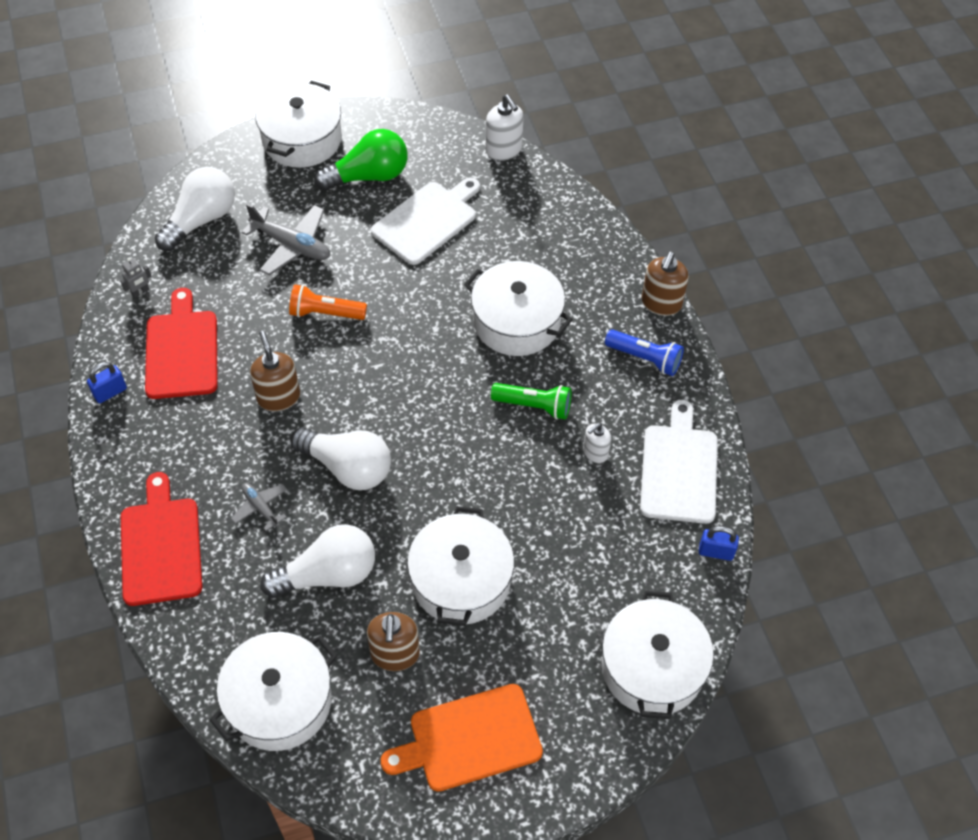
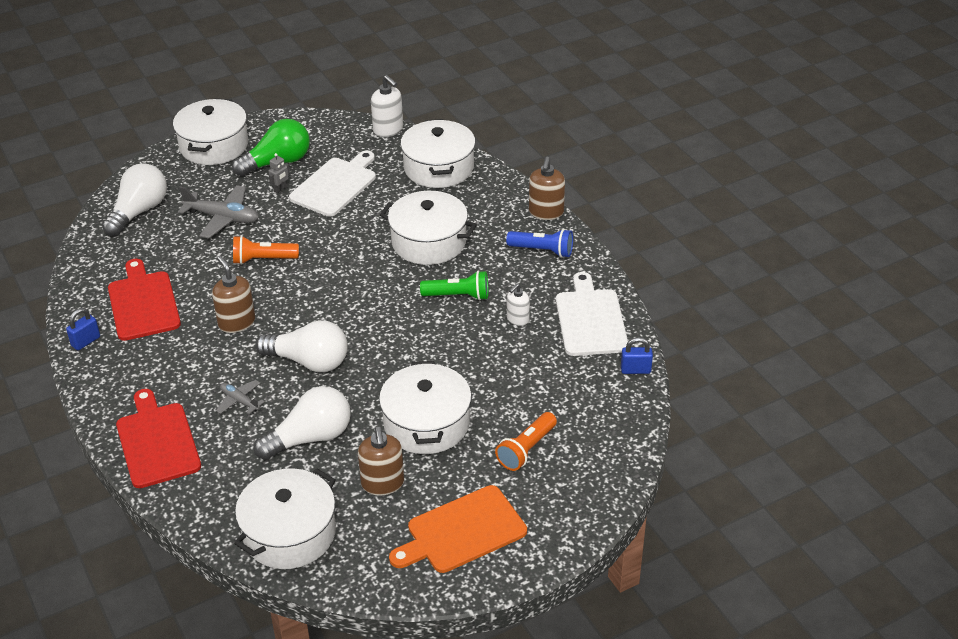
camera: 10 degrees left, 15 degrees down
grey robot [120,258,152,298] -> grey robot moved to [269,153,290,194]
white pot [601,590,714,719] -> white pot moved to [400,119,475,188]
none -> orange flashlight [495,412,557,471]

